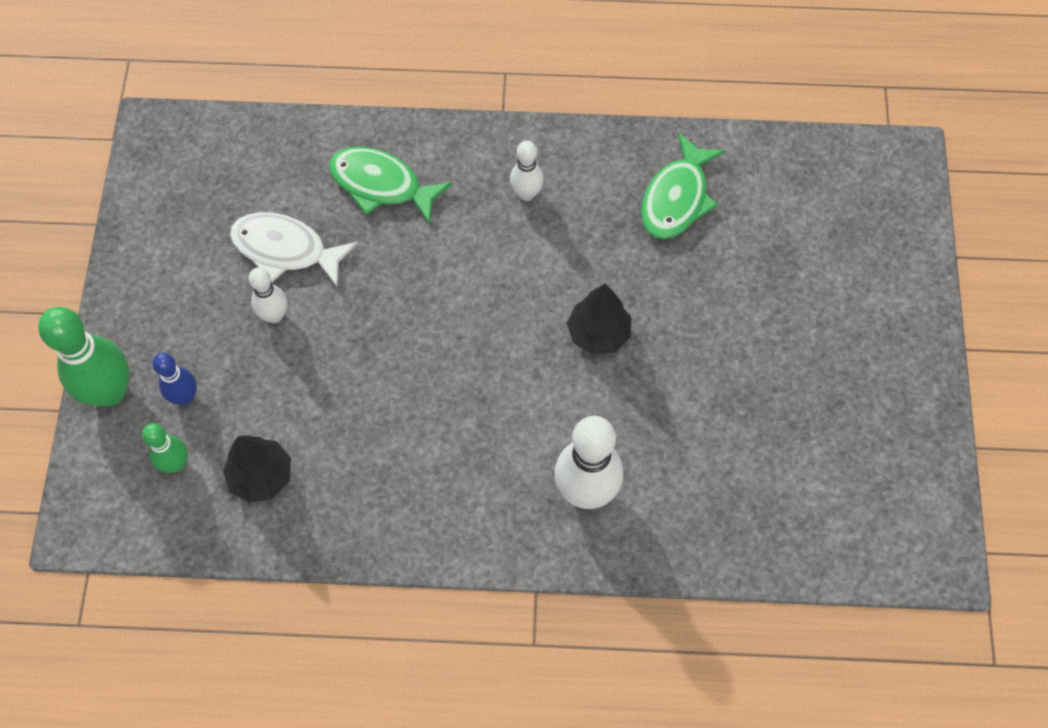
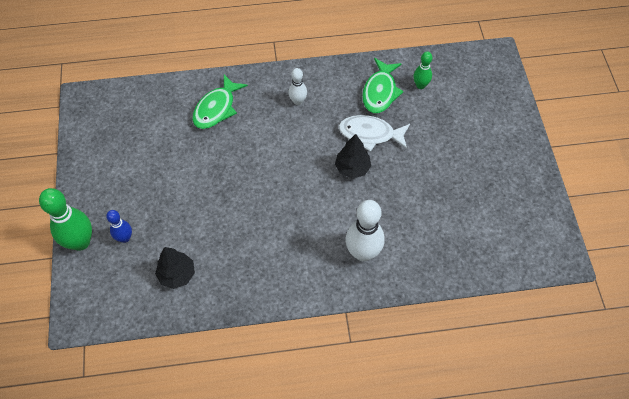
camera: 10 degrees left, 5 degrees down
green bowling pin [142,423,188,473] -> green bowling pin moved to [413,52,432,89]
white fish [230,212,358,288] -> white fish moved to [339,115,410,152]
white bowling pin [249,268,287,323] -> none
green fish [329,147,452,225] -> green fish turned 75 degrees counterclockwise [192,74,248,129]

